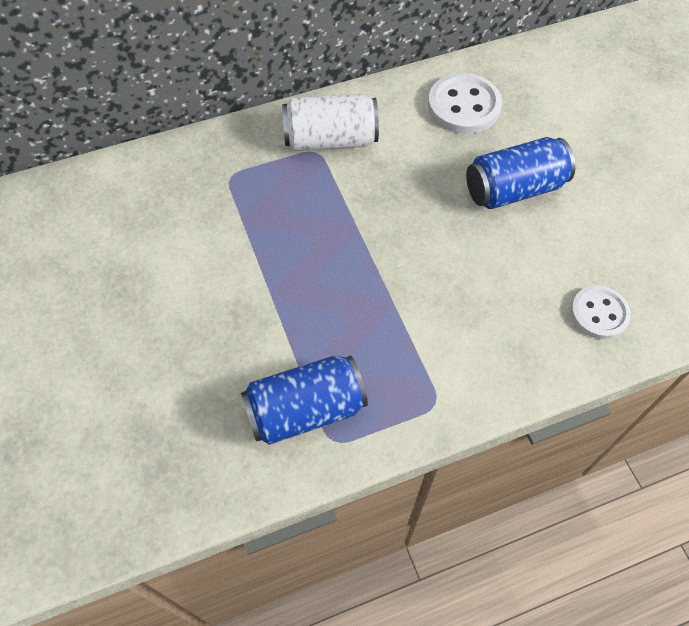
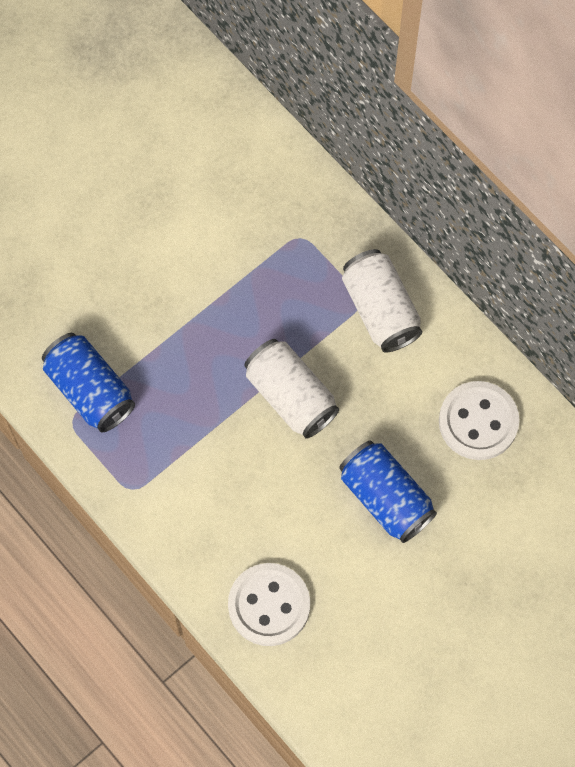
camera: 70 degrees right, 10 degrees up
white button [571,286,631,339] -> white button [228,563,310,646], size x1.51
none -> white can [244,339,339,439]

